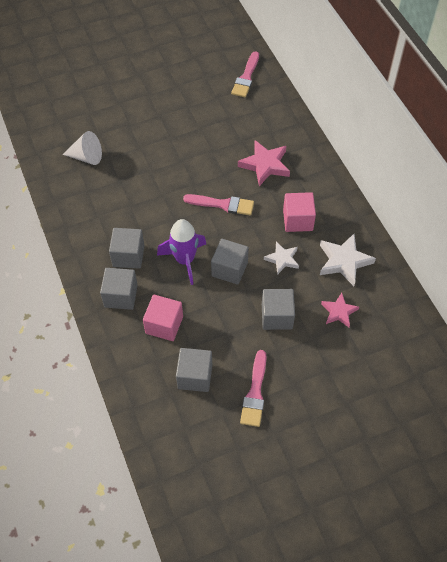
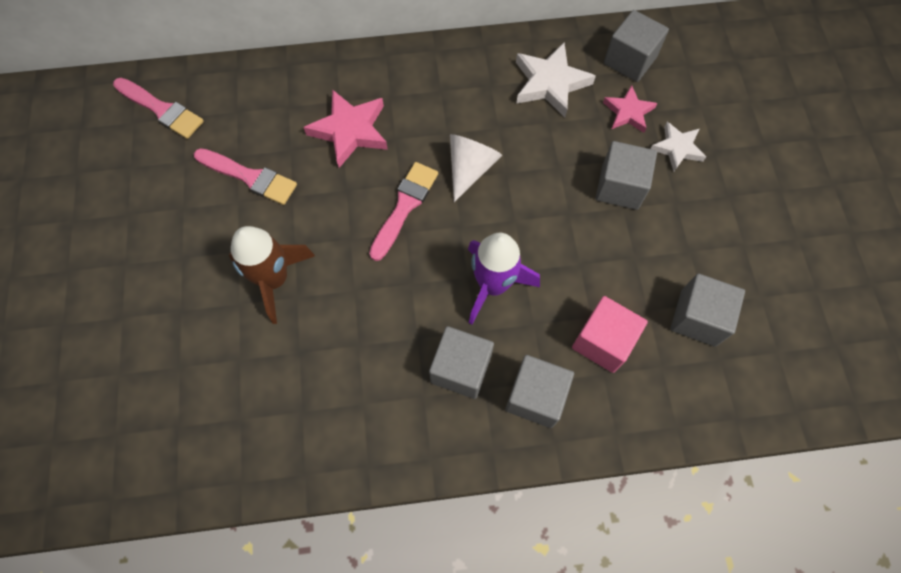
camera: 75 degrees left, 10 degrees up
white cone [62,131,102,165] -> white cone moved to [450,134,502,202]
grey cube [211,239,249,285] -> grey cube moved to [604,10,669,82]
pink brush [240,350,267,427] -> pink brush moved to [194,148,297,205]
white star [264,242,299,275] -> white star moved to [650,122,706,172]
pink cube [283,192,316,232] -> none
none -> brown rocket [228,226,315,324]

